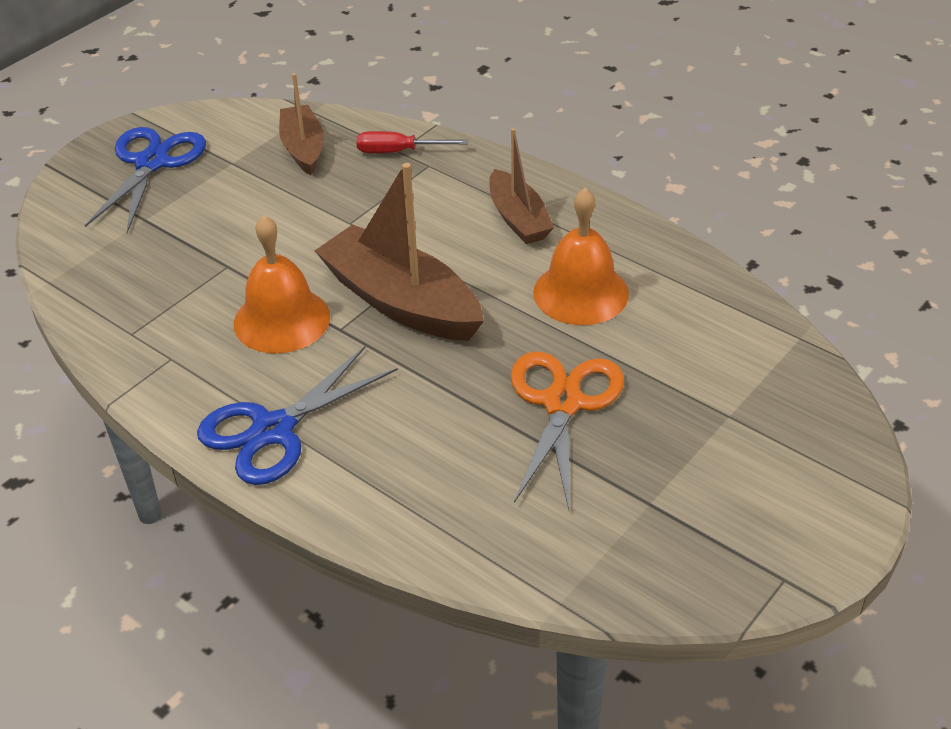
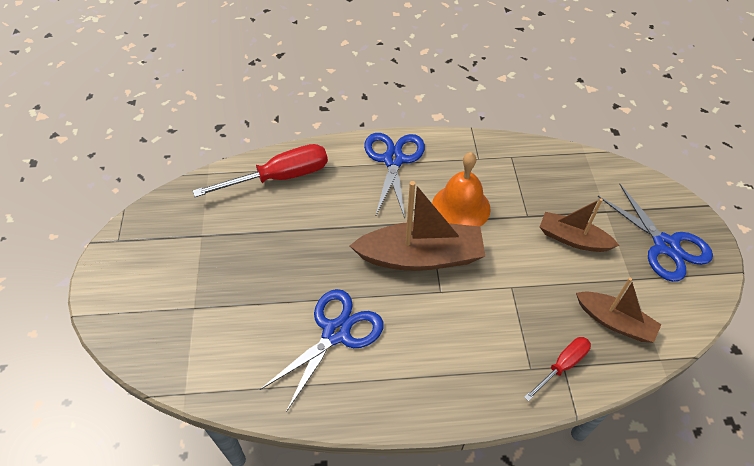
camera: 135 degrees right, 10 degrees up
brown boat [489,128,554,244] -> brown boat moved to [540,198,620,252]
orange scissors [511,351,624,509] -> none
orange bell [533,188,629,325] -> blue scissors [260,289,383,412]
none -> red screwdriver [193,144,328,197]

